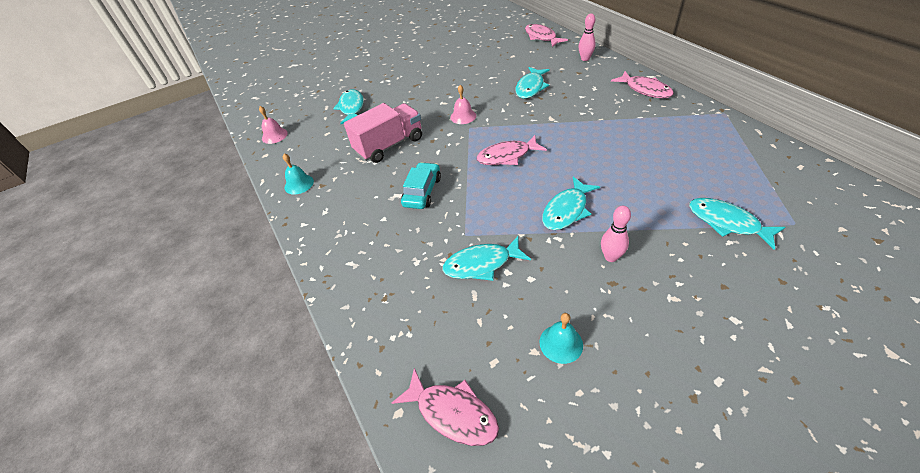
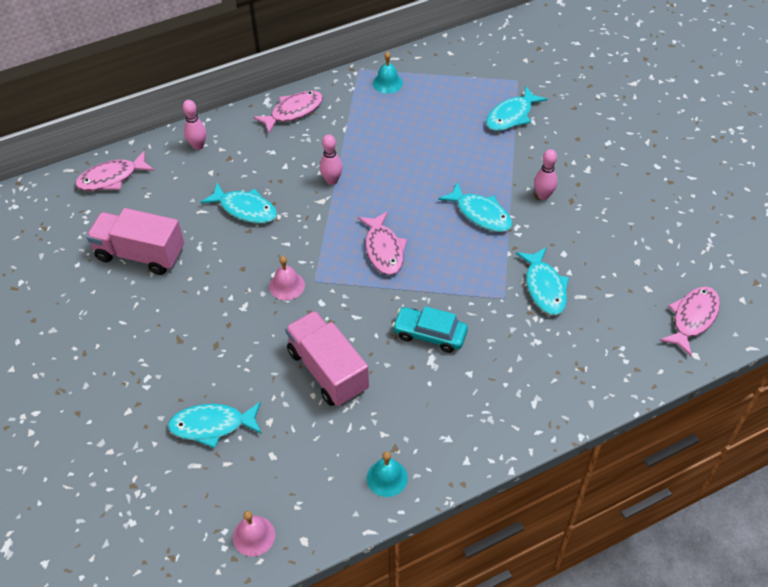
camera: 90 degrees left, 5 degrees up
turquoise bell [539,313,583,364] -> turquoise bell moved to [373,51,403,94]
none -> pink truck [86,208,184,275]
none -> pink bowling pin [320,134,342,185]

